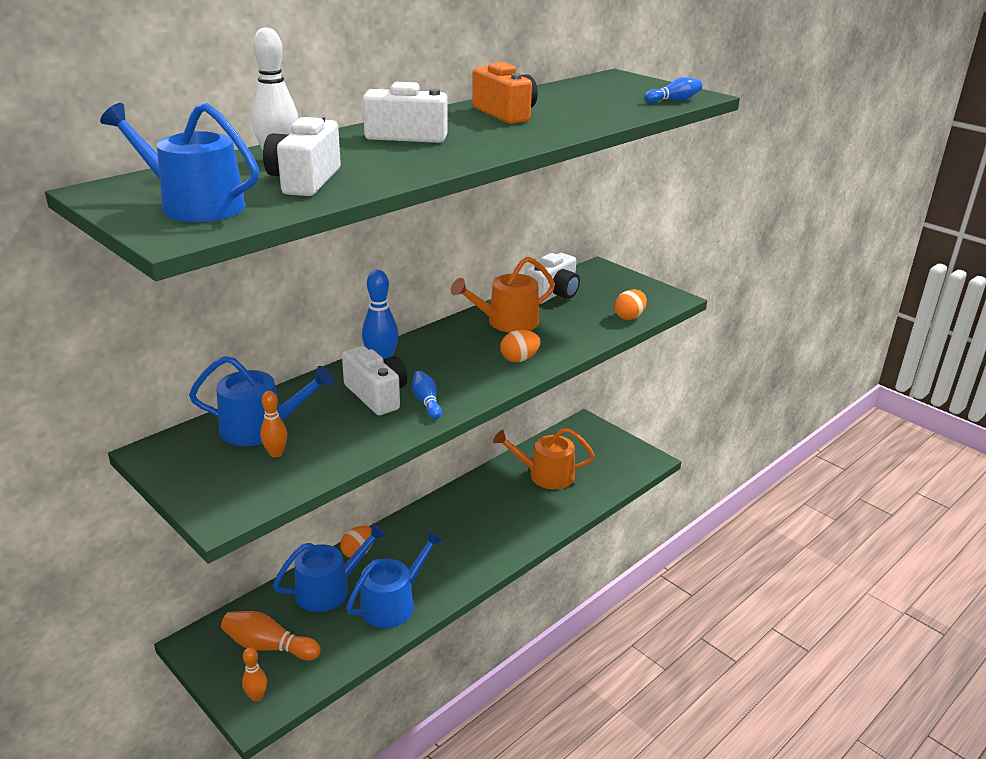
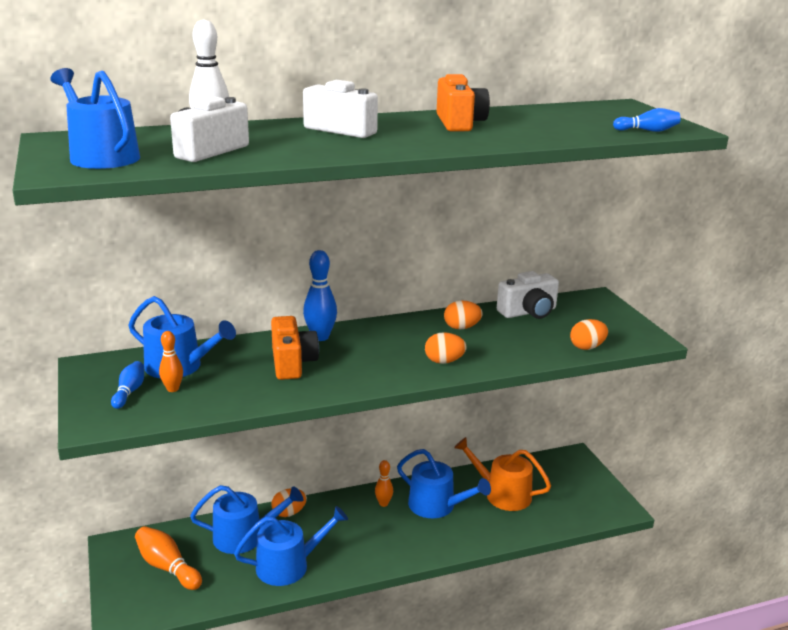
camera: 25 degrees right, 5 degrees down
orange bowling pin [242,647,267,702] -> orange bowling pin moved to [375,460,393,507]
white camera [342,346,407,415] -> orange camera [271,316,319,380]
blue bowling pin [412,371,442,419] -> blue bowling pin moved to [111,361,144,409]
orange watering can [451,257,555,333] -> orange egg [444,301,482,330]
none -> blue watering can [397,449,491,518]

